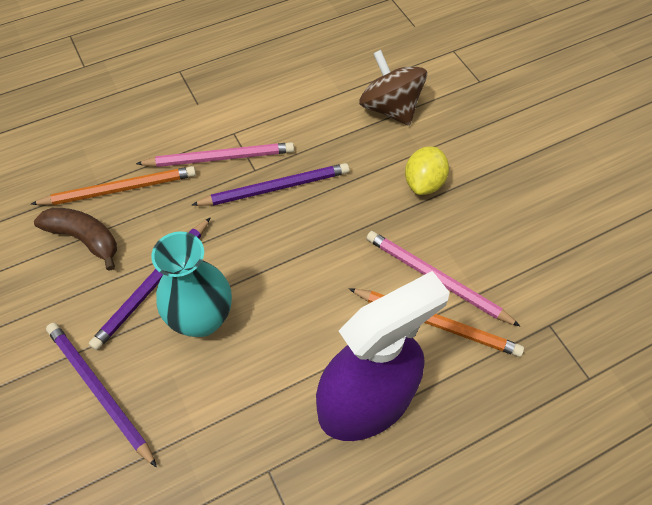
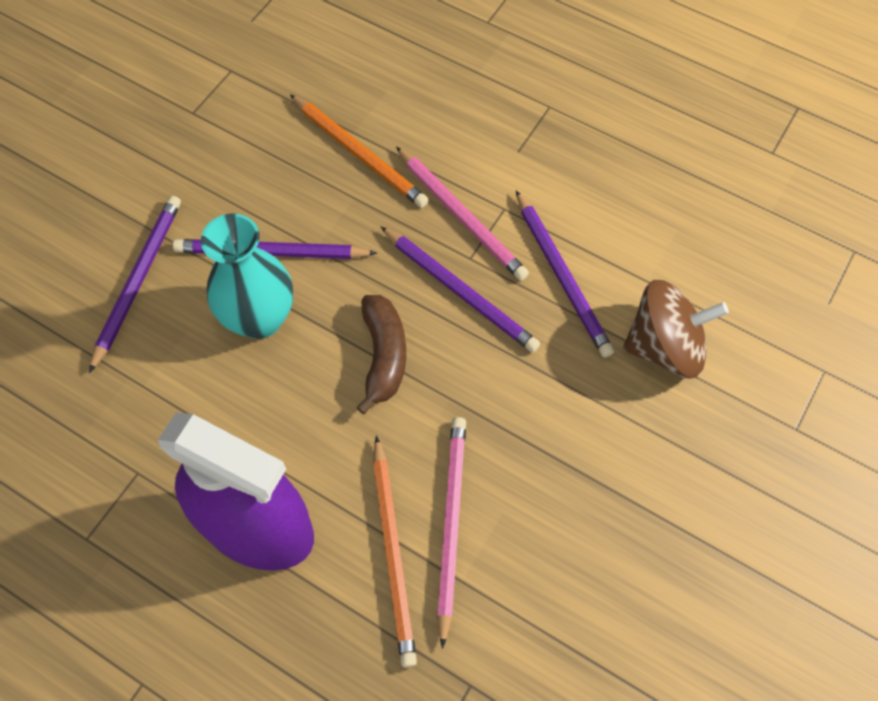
camera: 60 degrees right, 5 degrees up
brown banana [34,208,117,271] -> brown banana moved to [357,295,406,414]
brown spinning top [359,50,427,126] -> brown spinning top turned 60 degrees clockwise [623,280,729,378]
yellow lemon [405,147,449,195] -> none
none -> purple pencil [516,190,614,358]

